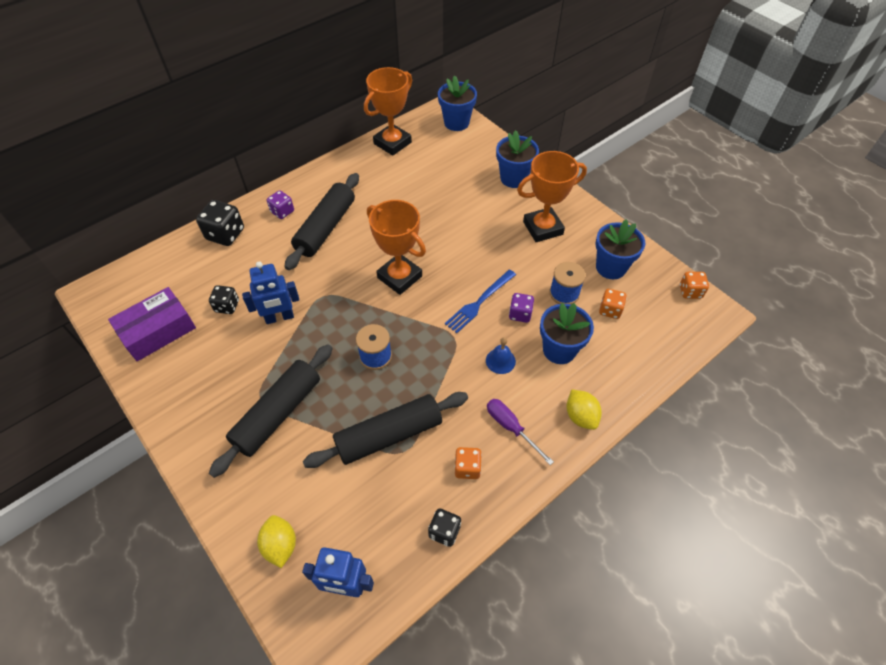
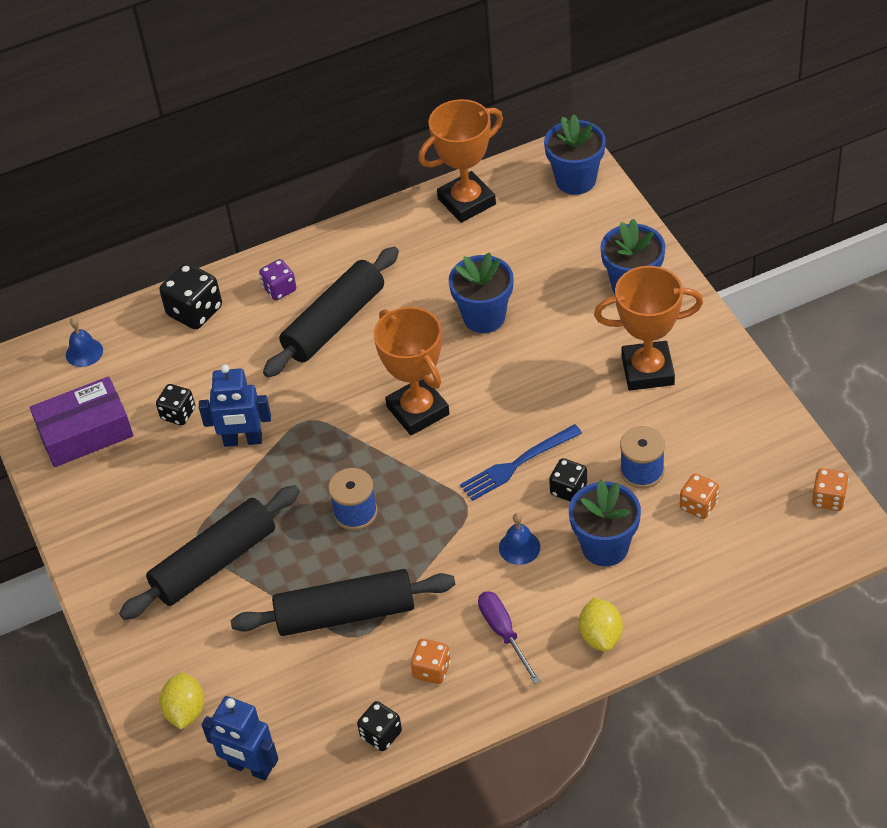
camera: 20 degrees right, 5 degrees down
purple dice [509,293,534,323] -> black dice [549,458,587,502]
blue flower pot [596,219,645,279] -> blue flower pot moved to [449,252,514,333]
none -> blue bell [66,318,103,367]

